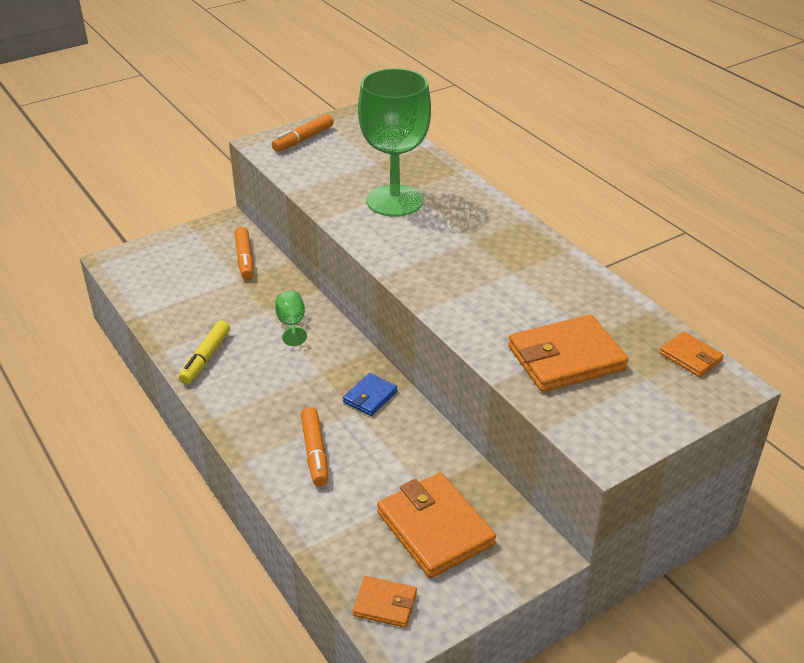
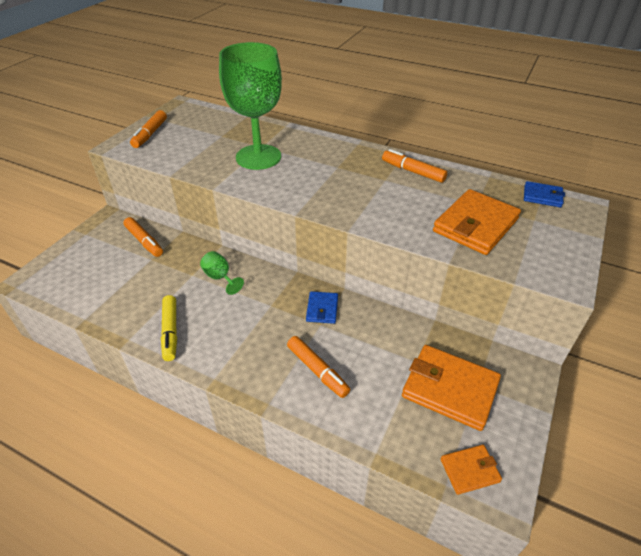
camera: 30 degrees left, 5 degrees up
orange wallet [659,331,724,377] -> blue wallet [524,181,565,207]
none -> orange marker [382,149,447,183]

